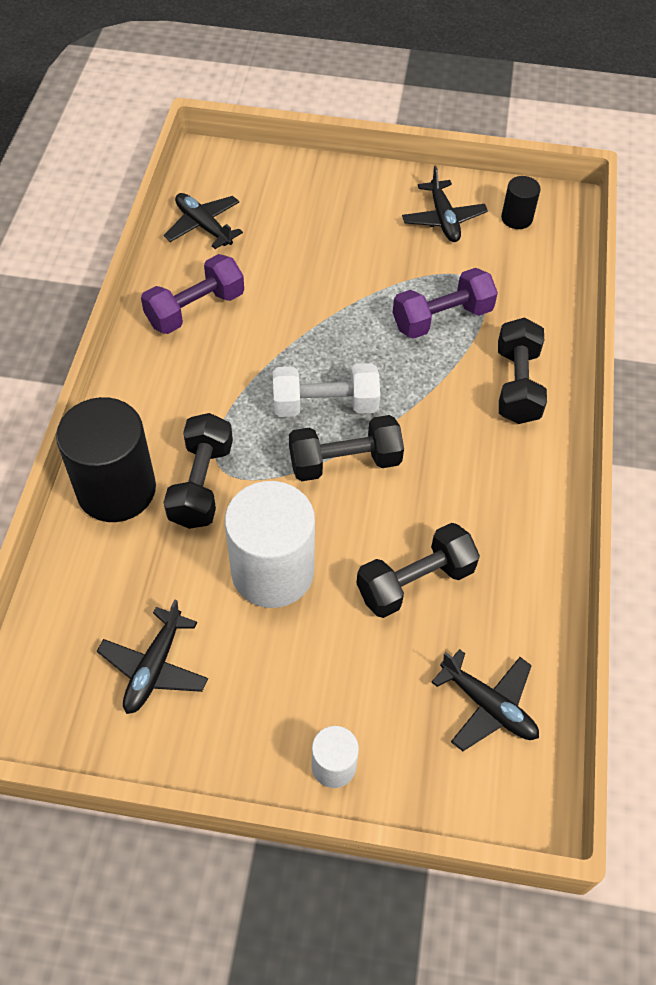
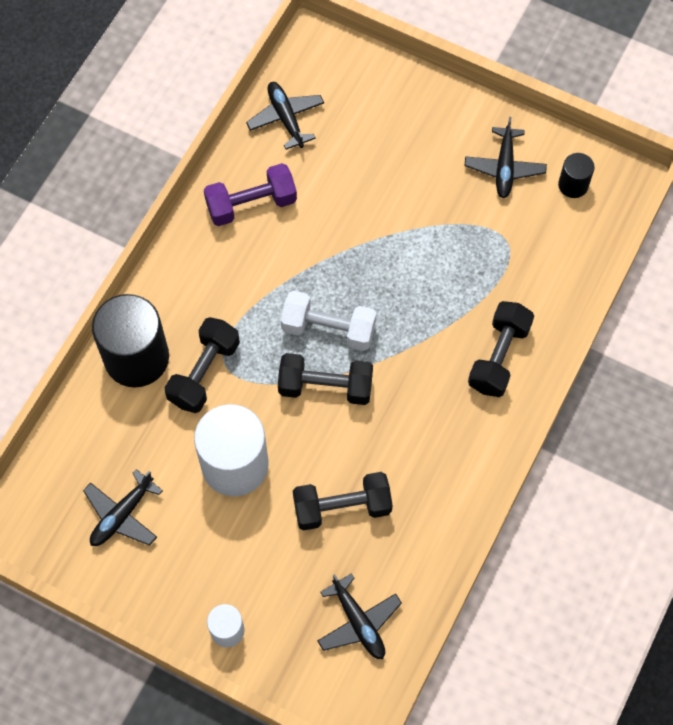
camera: 20 degrees right, 10 degrees up
purple dumbbell [392,268,498,339] -> none

